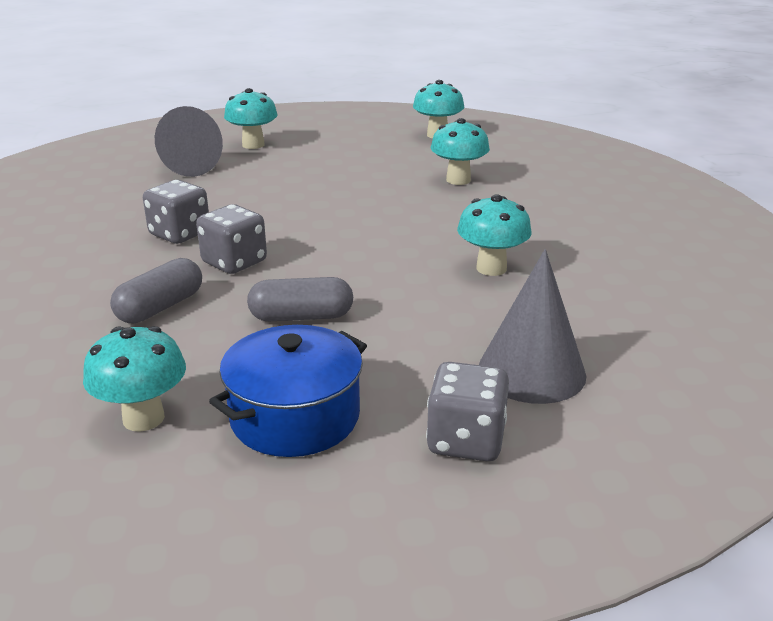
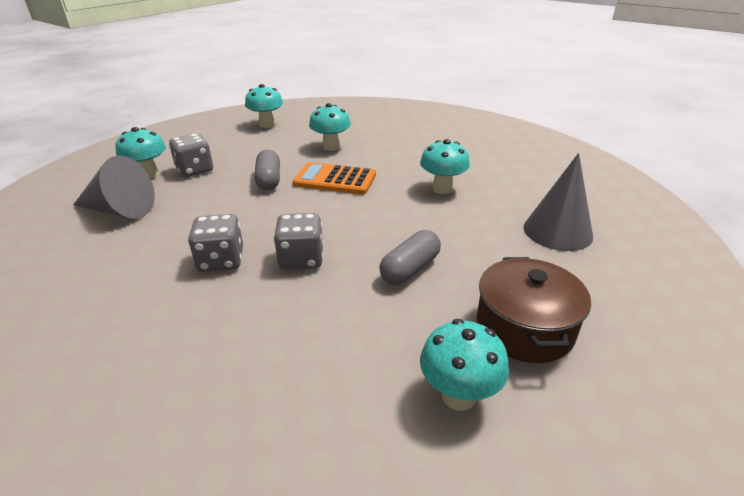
camera: 45 degrees left, 5 degrees up
grey capsule [110,258,202,323] -> grey capsule moved to [254,150,280,190]
blue pot [209,325,367,457] -> brown pot [476,257,591,363]
grey dice [426,362,509,461] -> grey dice moved to [169,134,213,177]
none -> orange calculator [293,162,376,195]

